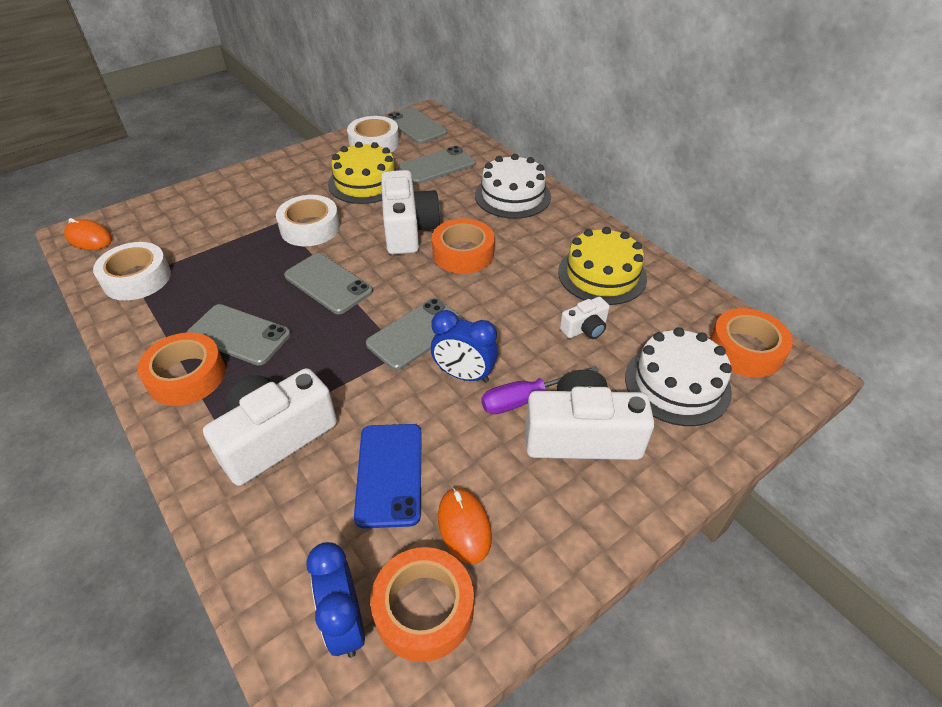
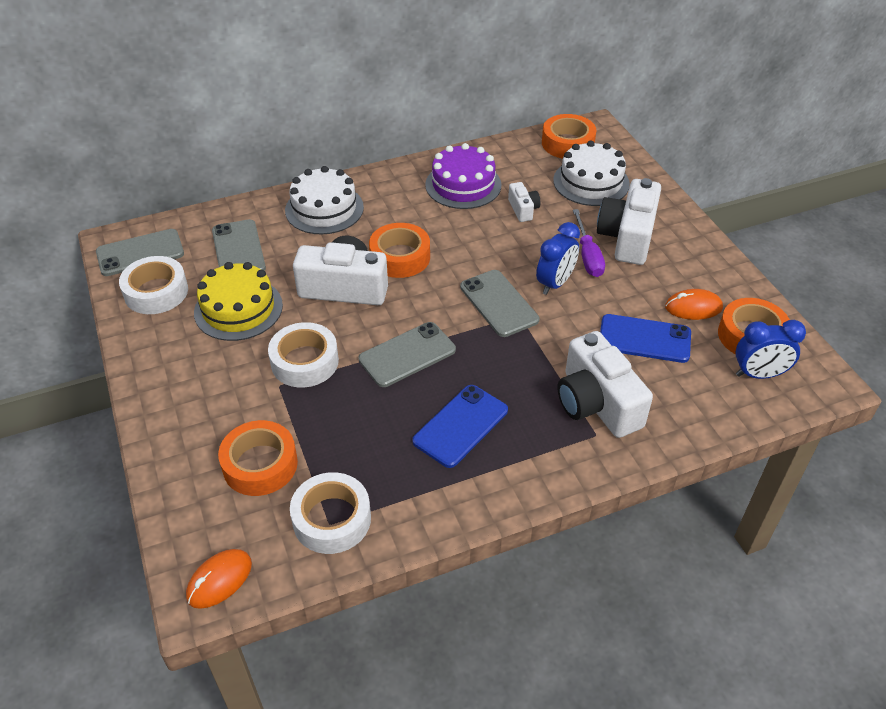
camera: 75 degrees left, 0 degrees up
orange tape [137,332,225,406] -> orange tape moved to [218,420,298,496]
grey phone [186,304,291,366] -> blue phone [412,385,508,468]
yellow cake [558,227,647,305] -> purple cake [425,143,501,209]

